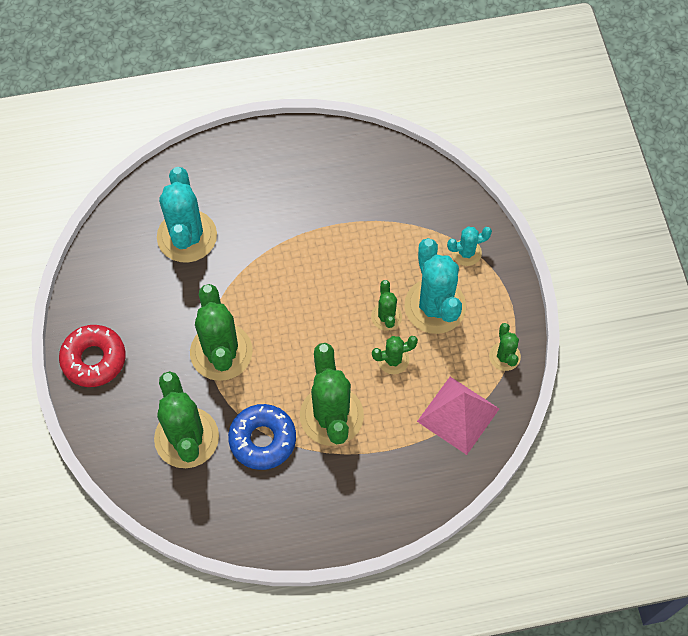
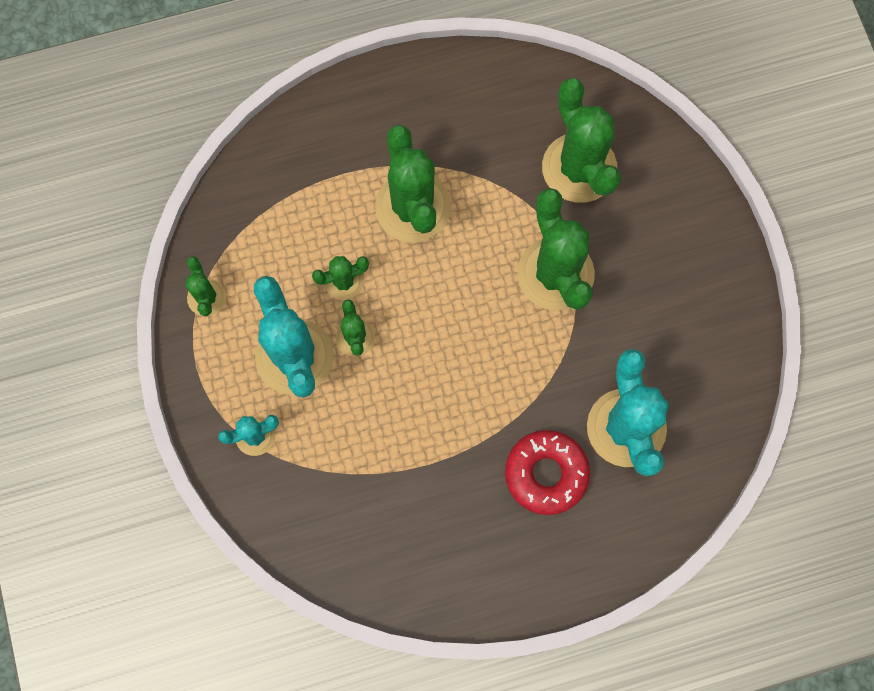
camera: 175 degrees right, 10 degrees up
red donut [59,325,126,387] -> red donut moved to [505,430,590,515]
blue donut [228,404,296,470] -> none
pink pyramid [417,377,499,455] -> none

